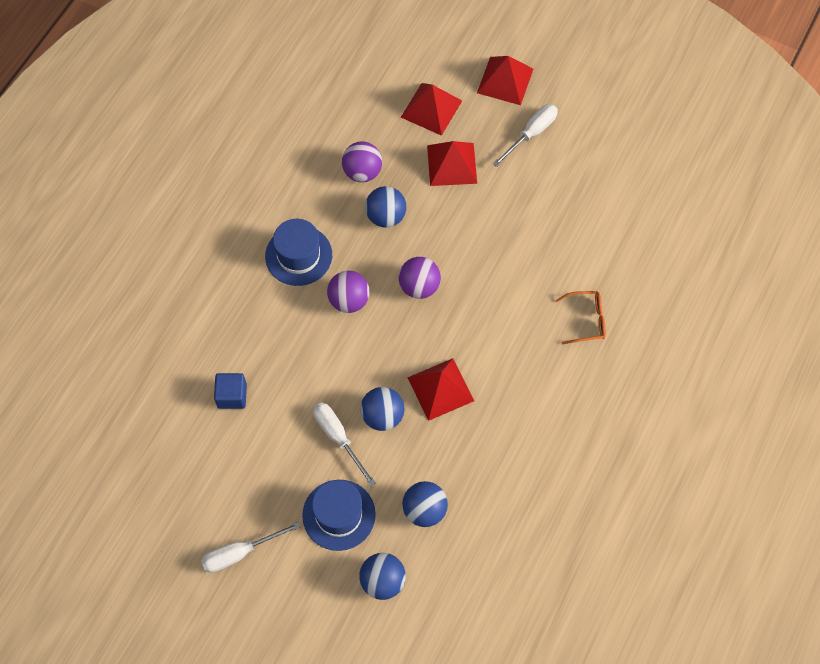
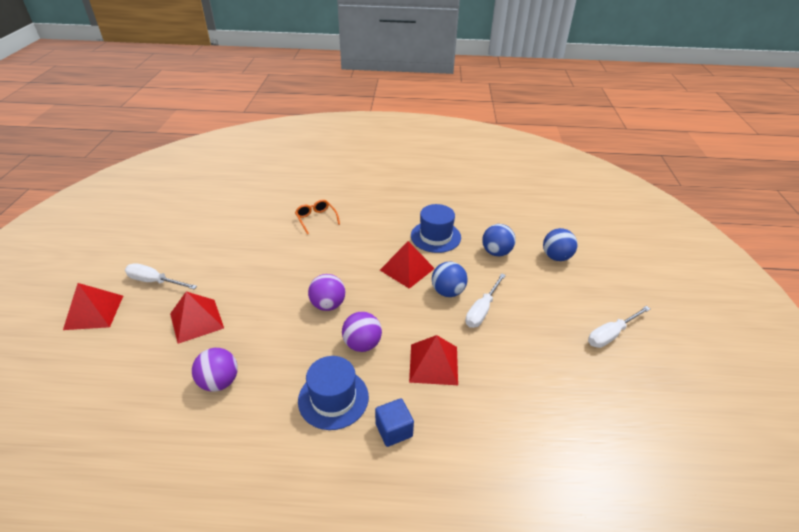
camera: 115 degrees left, 25 degrees down
white screwdriver [201,522,301,573] -> white screwdriver turned 105 degrees clockwise [588,306,650,348]
blue cube [214,373,247,409] -> blue cube moved to [375,398,414,447]
blue hat [302,480,376,551] -> blue hat moved to [411,204,461,253]
blue ball [365,186,406,228] -> none
red pyramid [401,83,462,136] -> red pyramid moved to [409,335,458,385]

